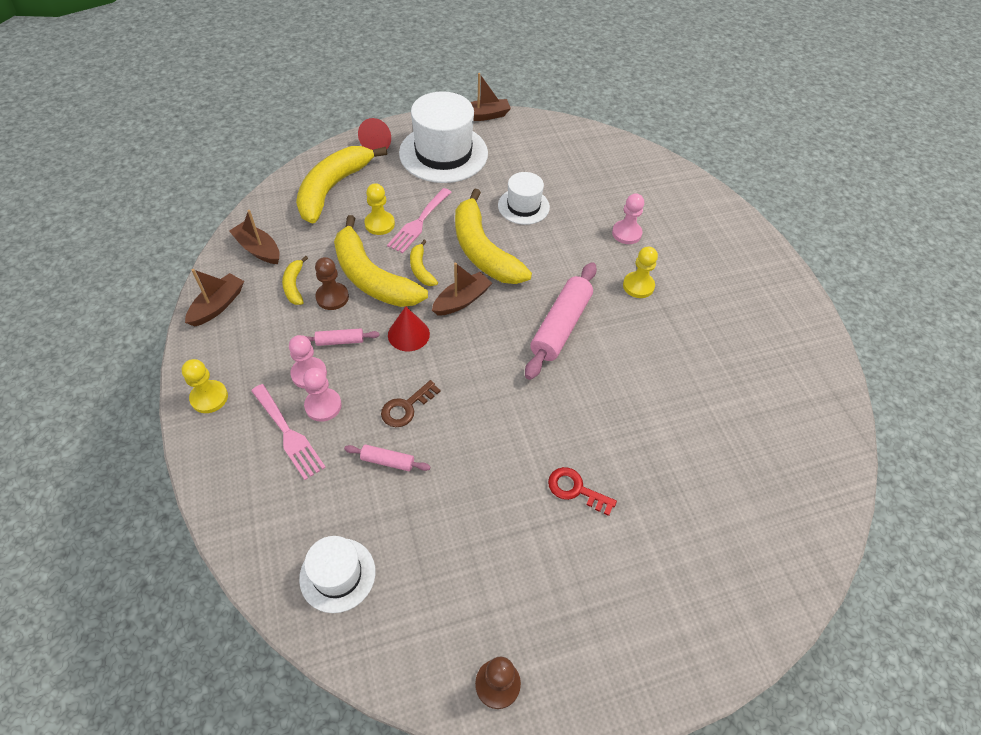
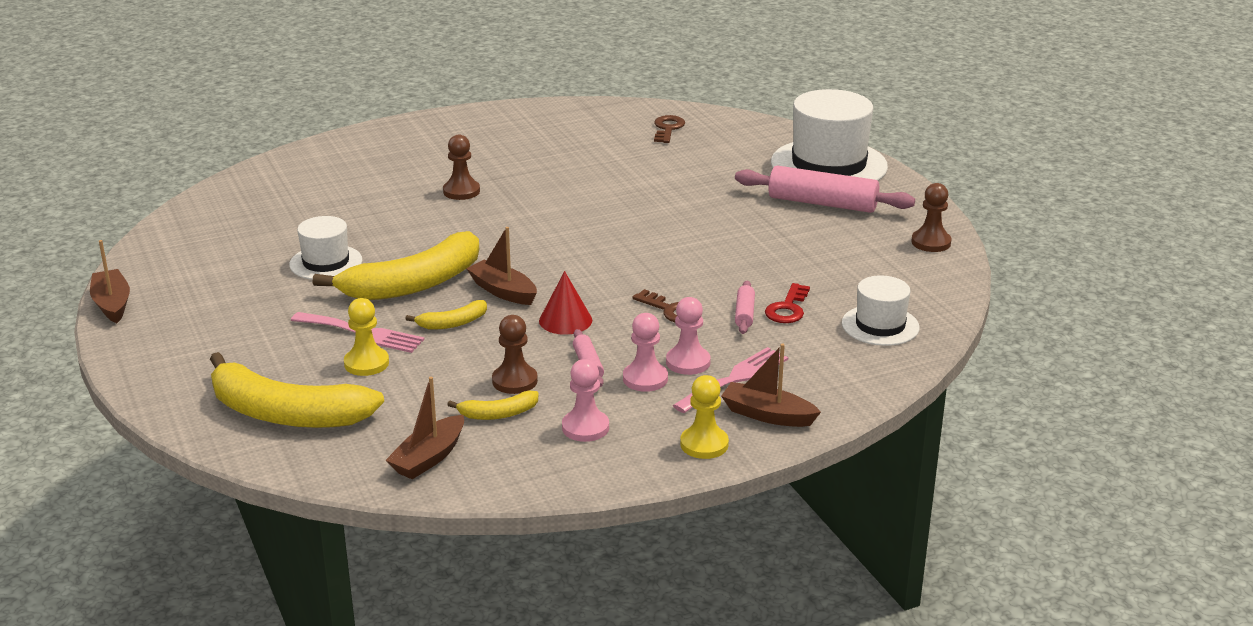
camera: 95 degrees left, 25 degrees down
brown boat [185,269,244,326] -> brown boat moved to [721,344,821,427]
yellow banana [334,215,428,307] -> none
red cone [358,118,391,150] -> none
white hat [399,91,488,183] -> white hat moved to [771,89,888,181]
pink rolling pin [525,262,597,380] -> pink rolling pin moved to [735,166,915,213]
red key [548,467,617,516] -> red key moved to [765,283,810,323]
pink pawn [612,193,644,244] -> pink pawn moved to [562,359,609,442]
yellow pawn [623,247,658,298] -> brown pawn [443,135,480,200]
none -> brown key [654,115,685,143]

